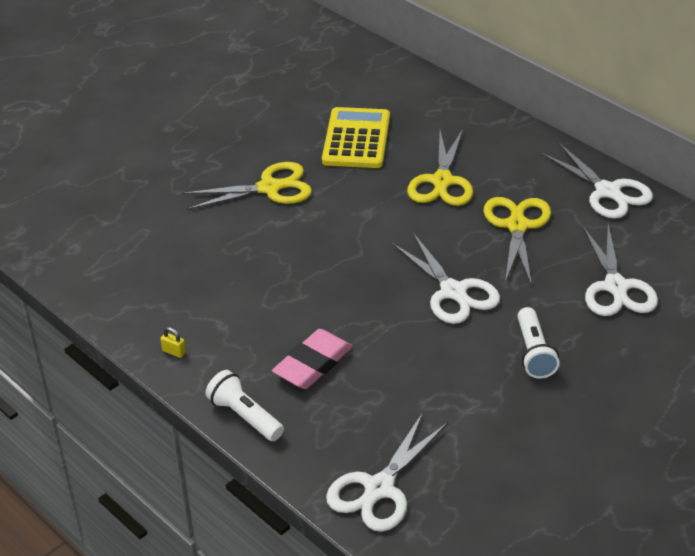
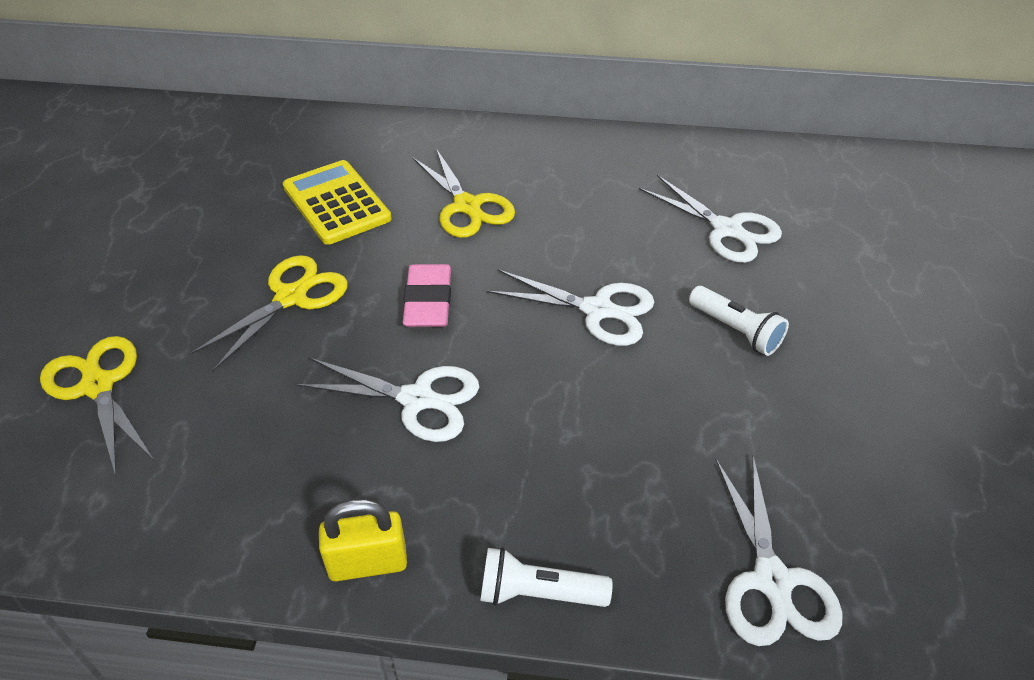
camera: 40 degrees left, 5 degrees up
yellow padlock [160,327,186,358] -> yellow padlock [319,499,407,581], size x2.23
pink eraser [272,329,353,389] -> pink eraser moved to [403,264,451,327]
yellow scissors [483,197,551,286] -> yellow scissors moved to [40,336,154,476]
white scissors [541,143,653,219] -> white scissors moved to [295,358,479,442]

